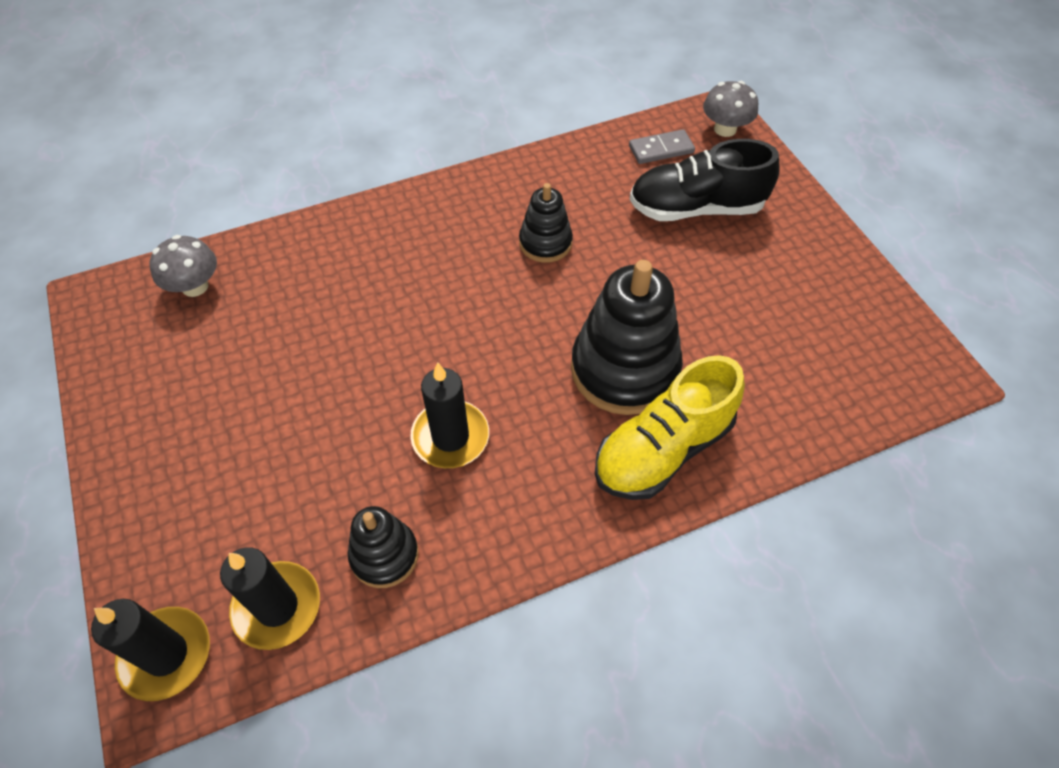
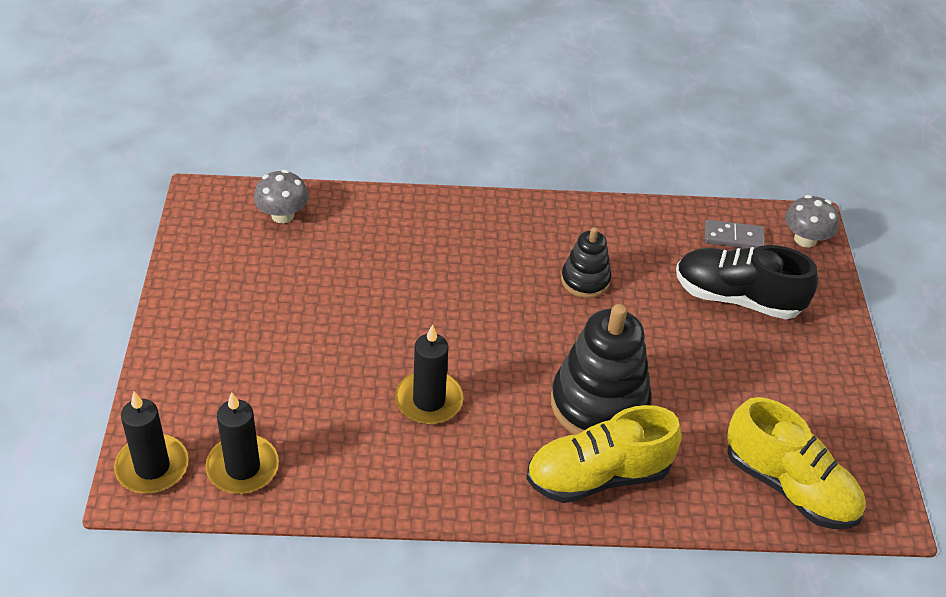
camera: 20 degrees right, 10 degrees down
black stacking toy [348,506,419,588] -> none
none -> yellow shoe [727,397,866,529]

